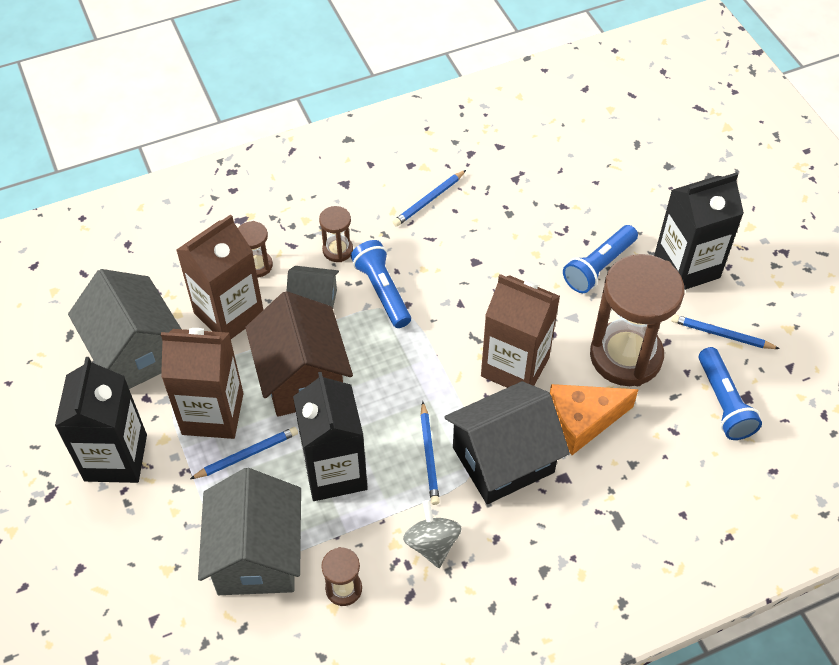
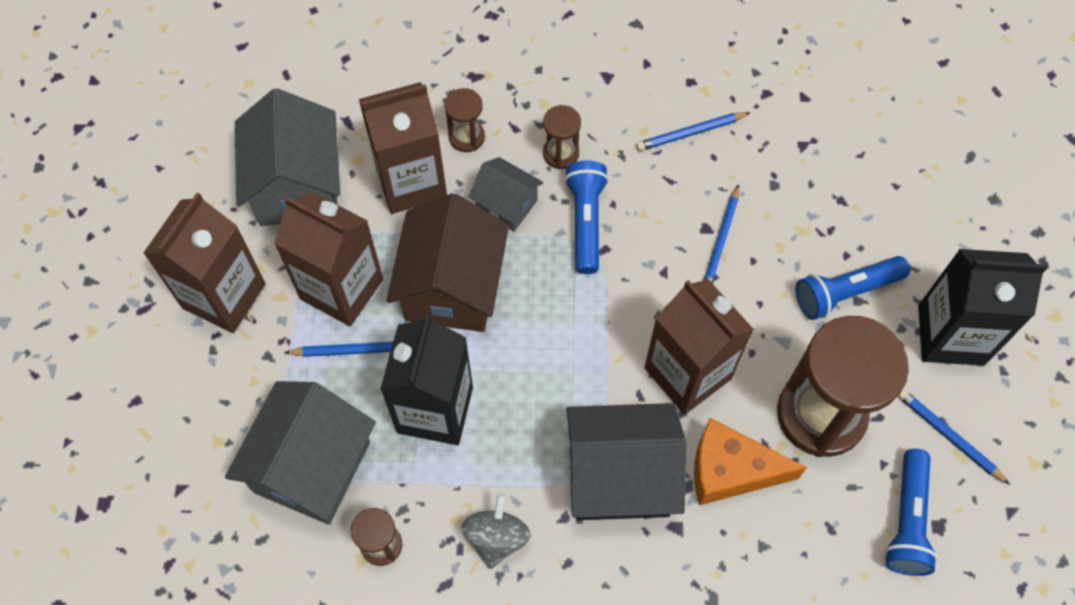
camera: 25 degrees right, 10 degrees up
black carton [55,357,147,483] -> brown carton [143,193,266,333]
blue pencil [420,401,440,505] -> blue pencil moved to [703,184,739,284]

